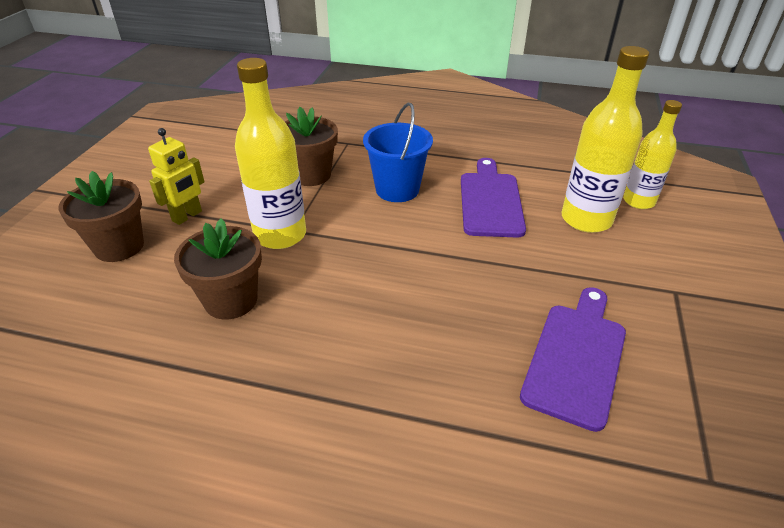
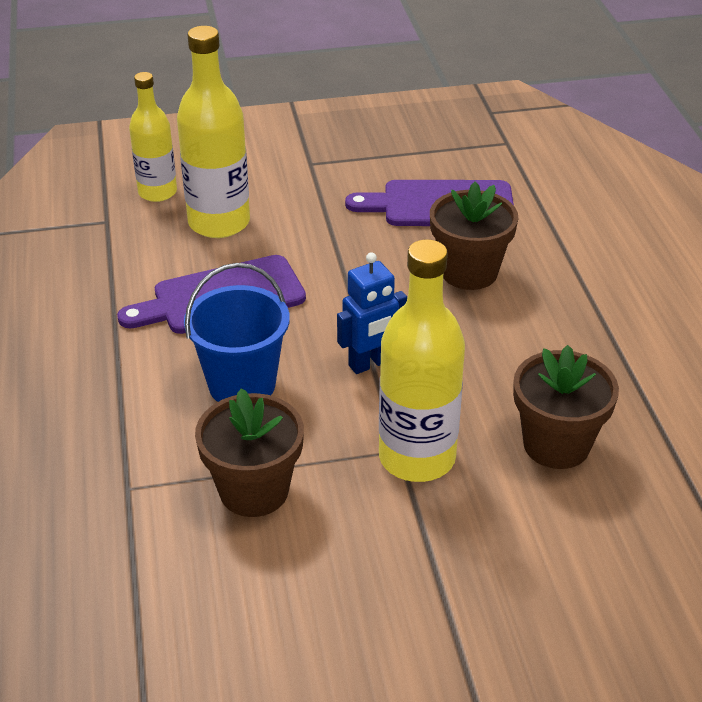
camera: 115 degrees left, 0 degrees up
brown flower pot [59,171,144,262] -> brown flower pot moved to [430,182,518,290]
yellow robot [148,128,205,225] -> none
none -> blue robot [337,252,407,374]

